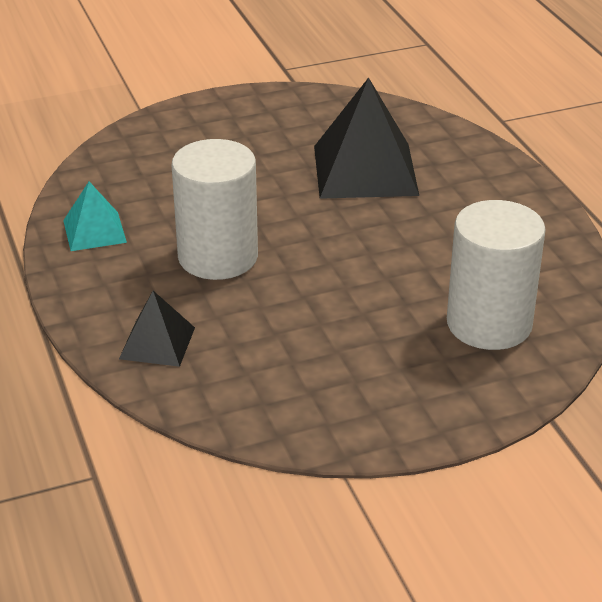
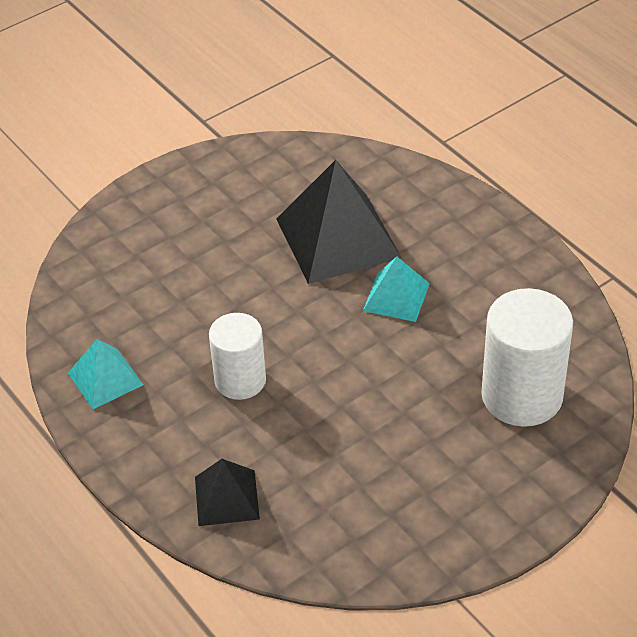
camera: 15 degrees left, 10 degrees up
white cylinder [172,139,258,280] -> white cylinder [209,313,266,400], size x0.65
none -> turquoise pyramid [363,257,430,322]

